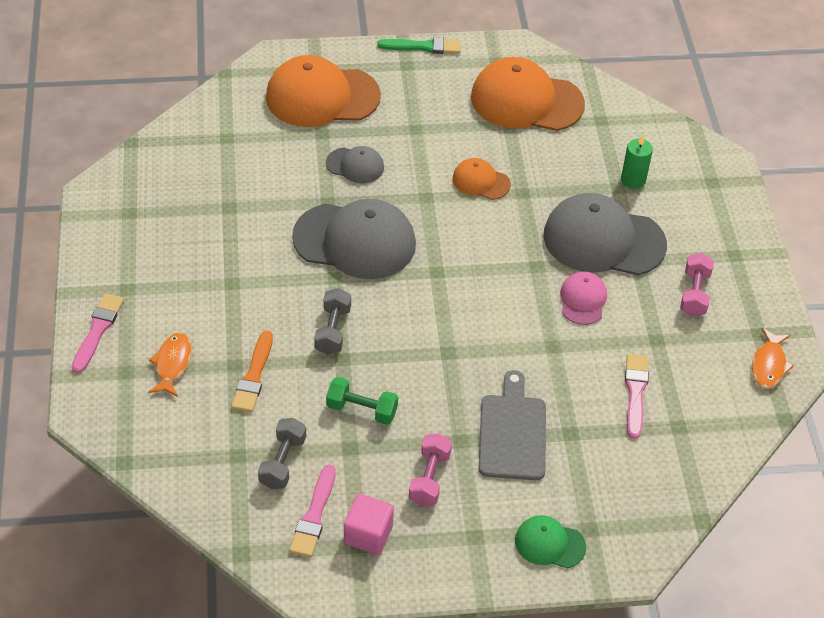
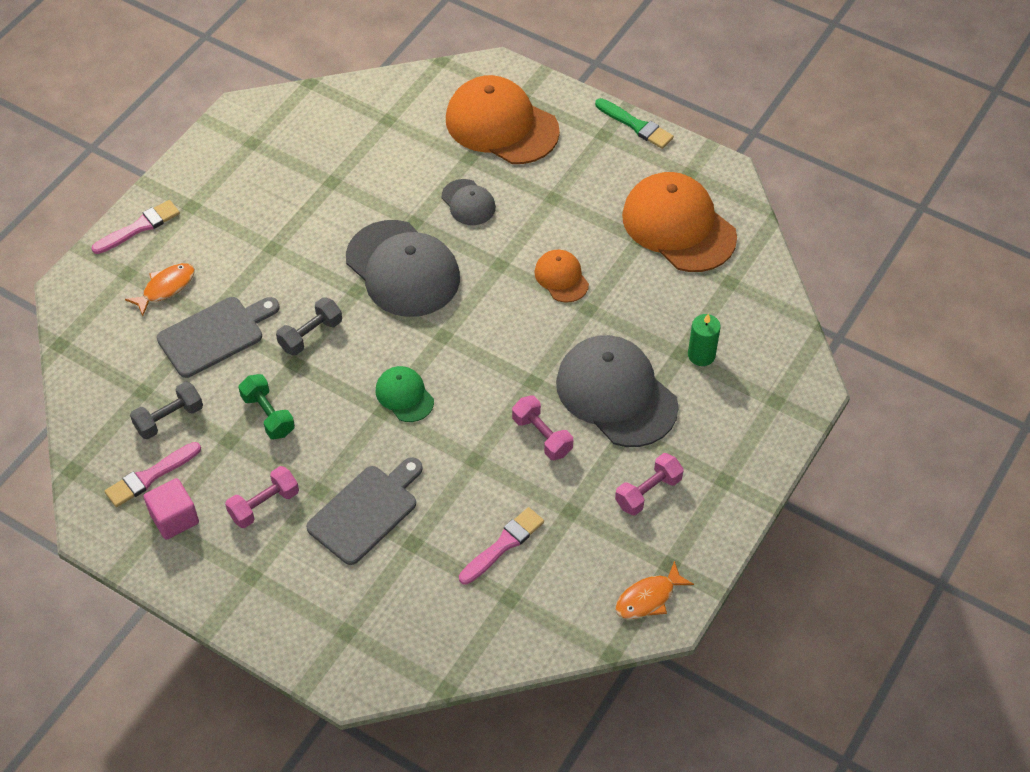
camera: 40 degrees right, 5 degrees up
orange brush [231,330,273,412] -> grey cutting board [157,297,280,378]
green cap [515,515,586,568] -> green cap moved to [375,366,434,422]
pink cap [560,272,607,325] -> pink dumbbell [512,396,573,460]

